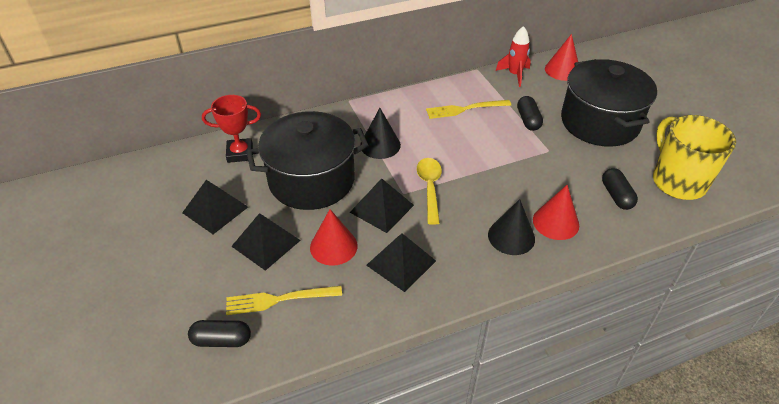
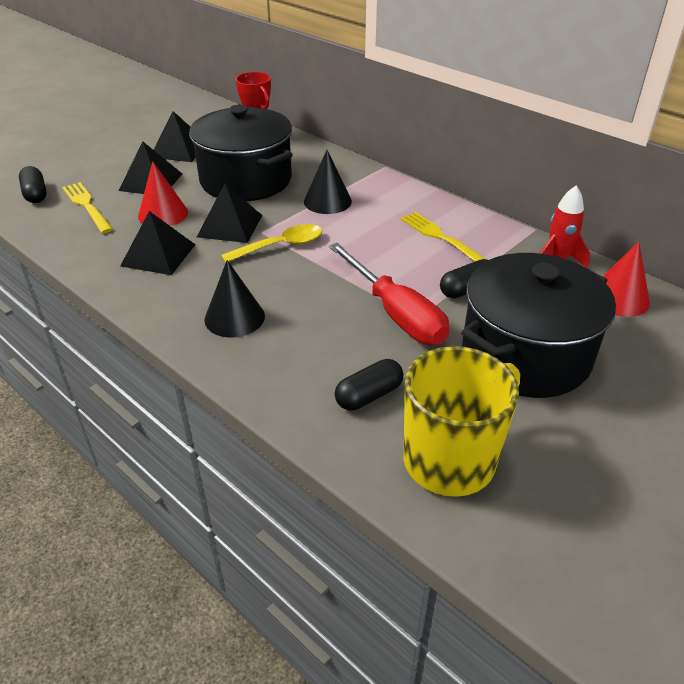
camera: 65 degrees right, 5 degrees down
red cone [533,185,579,240] -> none
none -> red screwdriver [329,243,450,345]

